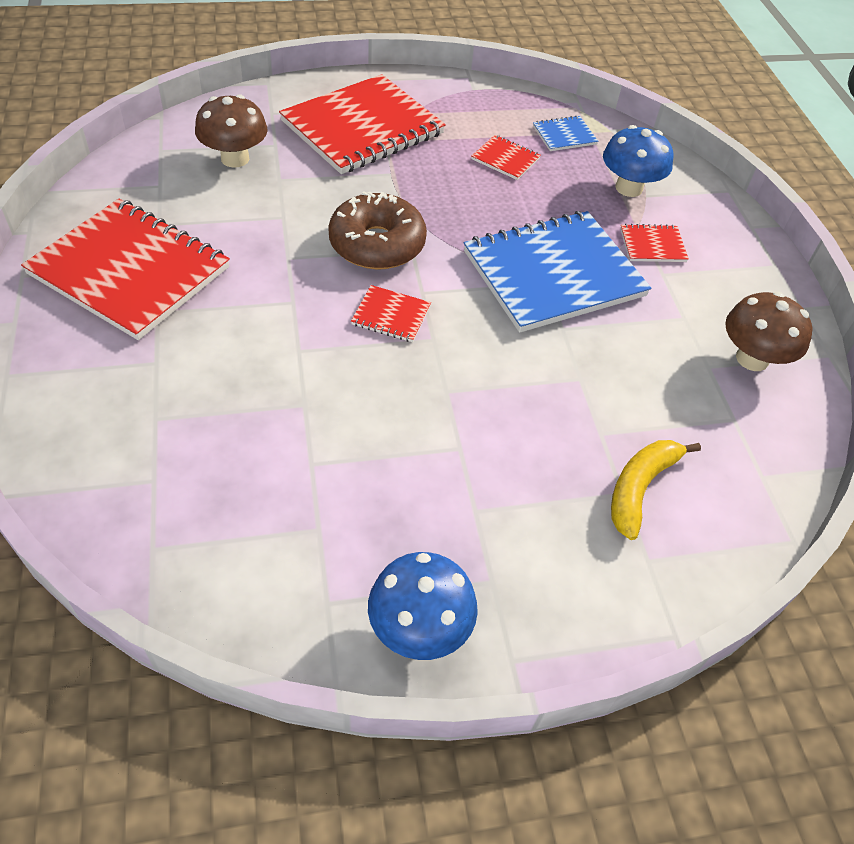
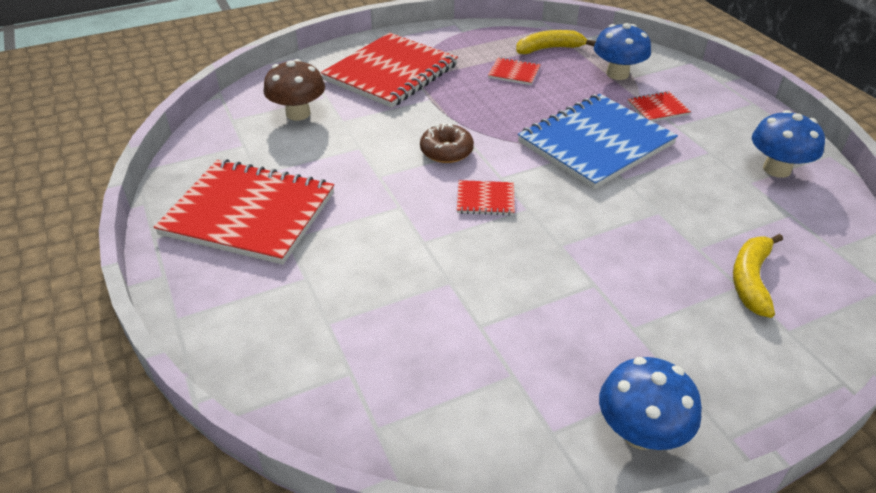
camera: 10 degrees left, 10 degrees down
brown donut [328,191,427,270] -> brown donut [420,123,474,163], size x0.65
blue notebook [533,115,598,151] -> yellow banana [516,30,596,54]
brown mushroom [725,292,813,371] -> blue mushroom [752,110,825,178]

